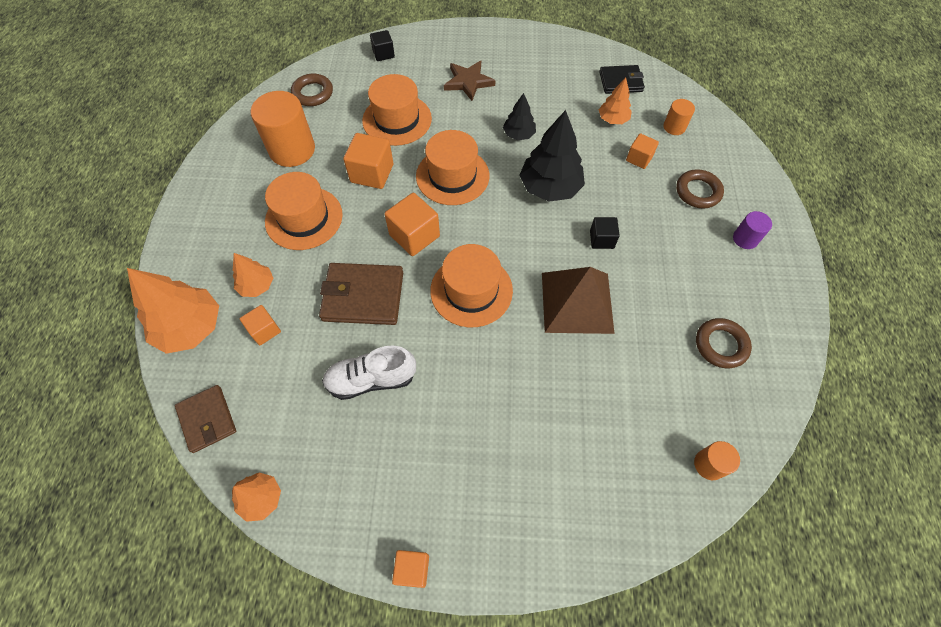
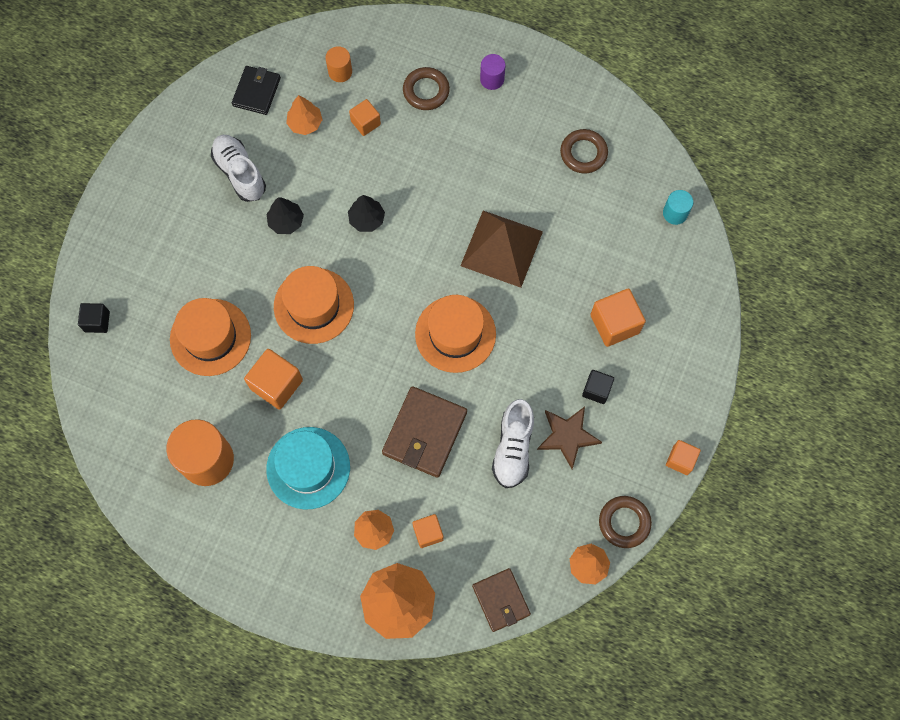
camera: 70 degrees left, 10 degrees up
brown wallet [175,385,236,453] -> brown wallet turned 75 degrees clockwise [472,568,531,632]
orange hat [265,172,343,250] -> turquoise hat [266,427,350,510]
brown ring [291,74,333,106] -> brown ring moved to [599,496,652,548]
orange cube [384,193,440,256] -> orange cube moved to [590,288,646,347]
brown star [444,61,496,101] -> brown star moved to [537,407,602,469]
black tree [519,110,585,202] -> black tree [348,195,385,232], size x0.55
black cube [590,217,620,249] -> black cube moved to [582,370,614,404]
orange cylinder [694,441,740,480] -> turquoise cylinder [663,190,693,225]
none -> white shoe [211,135,266,202]

